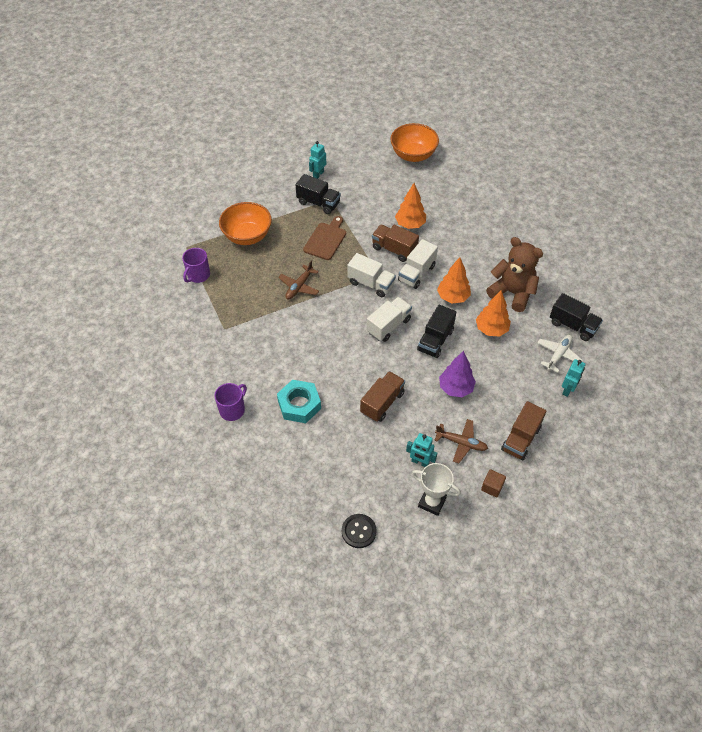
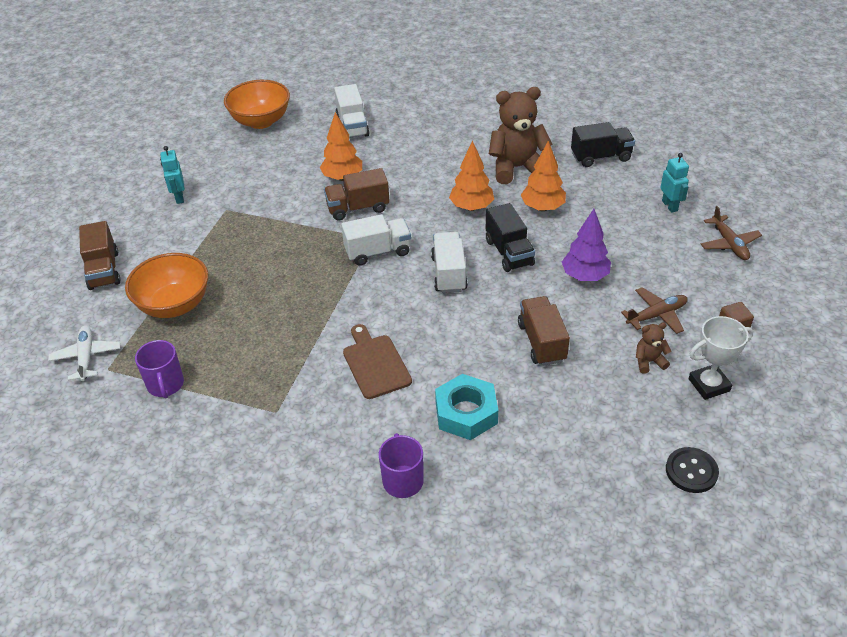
camera: 45 degrees left, 10 degrees down
brown plane [278,260,319,299] -> brown plane moved to [701,206,762,260]
black truck [296,174,341,214] -> none
brown cutting board [303,216,346,260] -> brown cutting board moved to [343,324,412,399]
white truck [398,239,438,289] -> white truck moved to [334,84,370,138]
turquoise robot [406,433,437,467] -> brown teddy bear [636,322,671,374]
brown truck [501,401,546,460] -> brown truck moved to [79,221,120,290]
white plane [537,335,583,373] -> white plane moved to [48,325,120,381]

